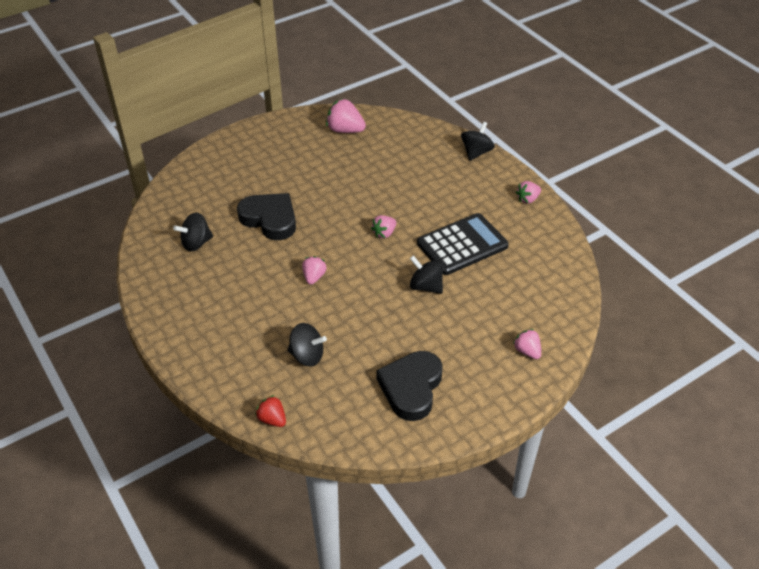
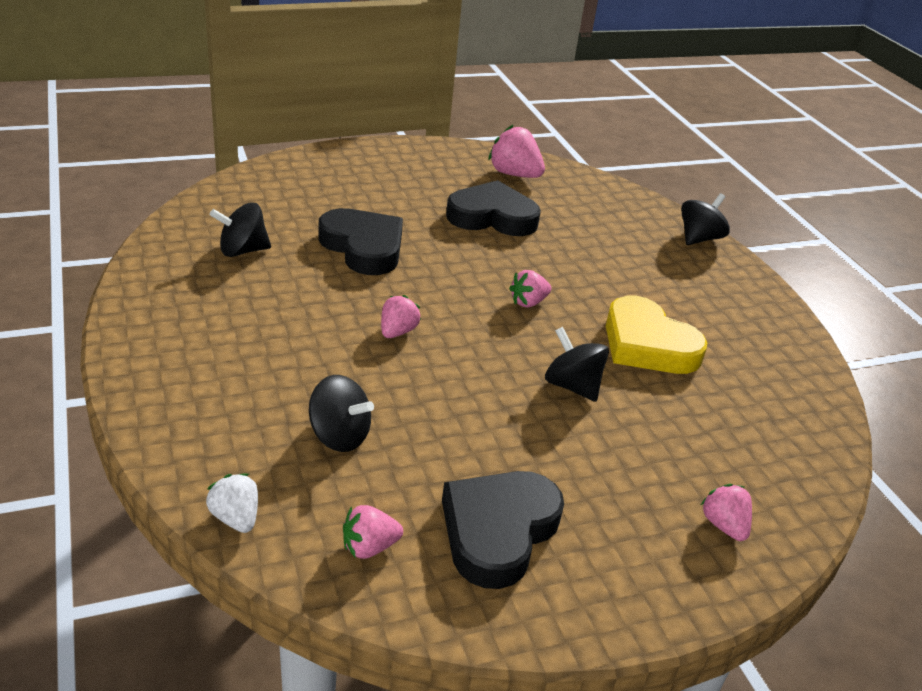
camera: 10 degrees right, 10 degrees down
red strawberry [255,395,286,427] -> white strawberry [206,474,258,533]
black calculator [417,213,509,275] -> yellow heart [606,296,707,374]
pink strawberry [516,181,541,204] -> pink strawberry moved to [343,505,403,559]
none -> black heart [446,180,541,236]

